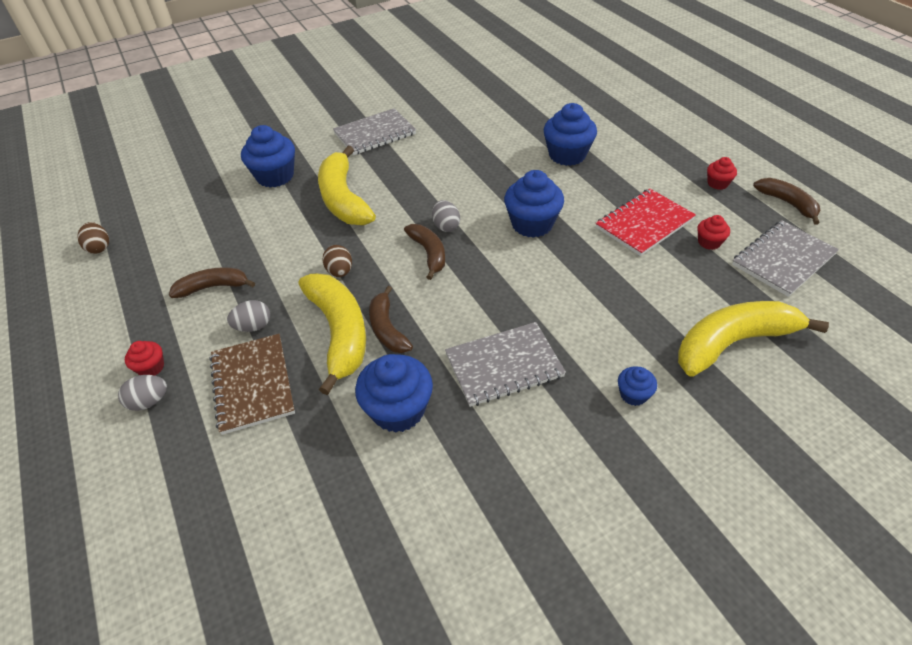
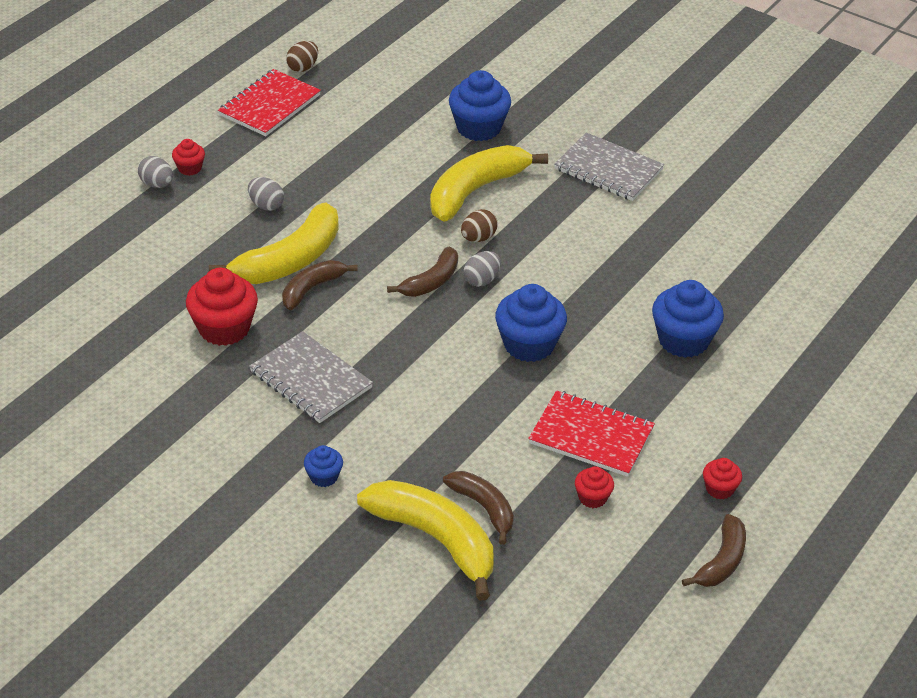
camera: 60 degrees right, 5 degrees down
brown banana [169,267,255,298] -> brown banana moved to [443,471,514,545]
brown notebook [210,334,295,435] -> none
brown egg [322,245,352,277] -> brown egg moved to [461,209,498,242]
blue cupcake [355,354,433,433] -> red cupcake [186,268,258,346]
grey notebook [732,220,839,297] -> none
none -> red notebook [218,69,321,136]

